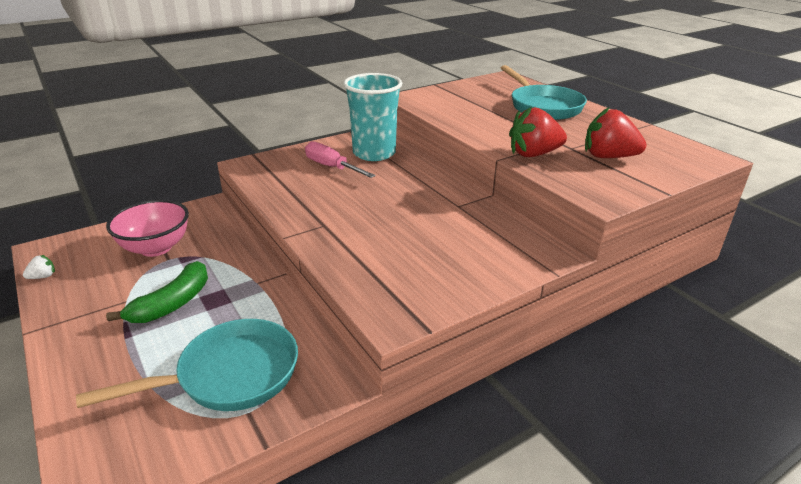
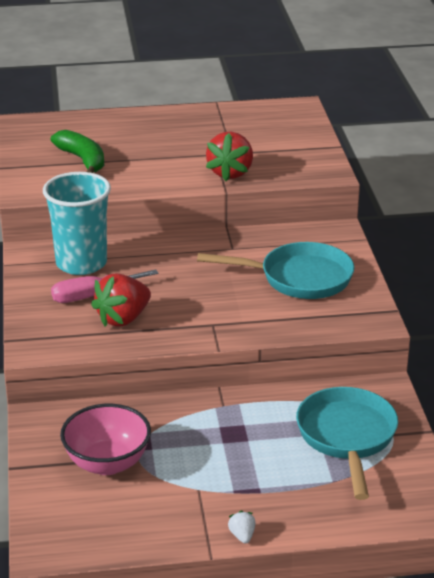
camera: 65 degrees left, 0 degrees up
white strawberry [23,255,55,279] -> white strawberry moved to [228,511,256,543]
green banana [106,261,208,323] -> green banana moved to [51,130,104,173]
turquoise pan [501,65,587,120] -> turquoise pan moved to [197,242,354,299]
red strawberry [585,107,647,158] -> red strawberry moved to [91,273,151,327]

